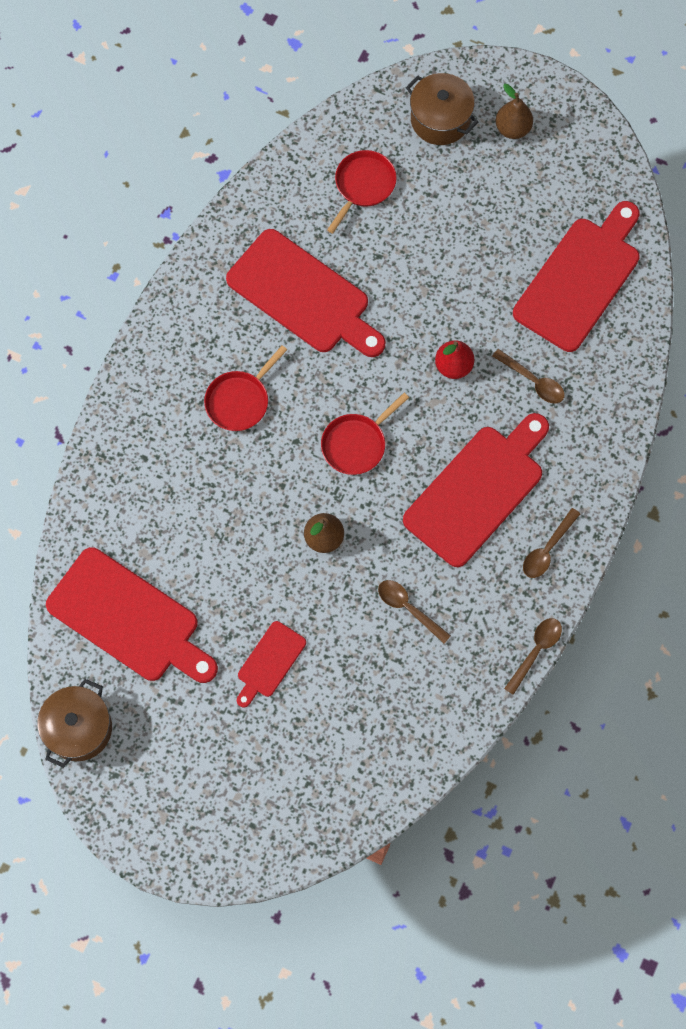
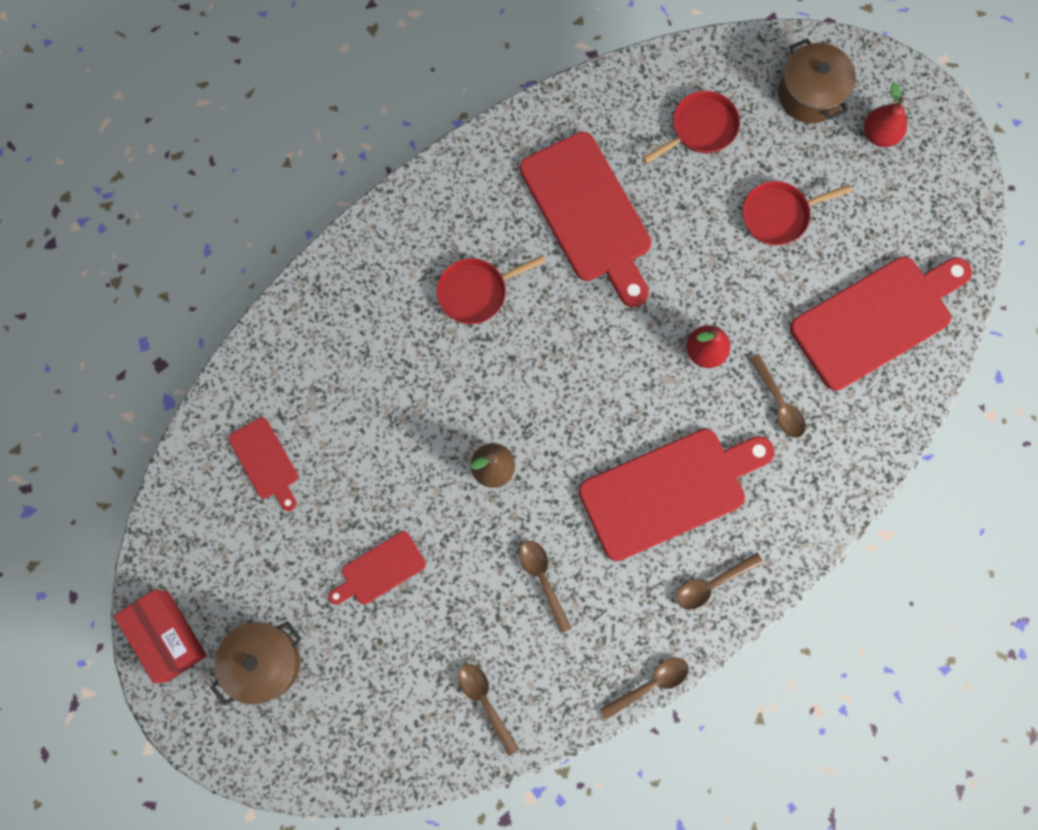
camera: 25 degrees right, 5 degrees up
brown pot [37,679,112,768] -> brown pot moved to [211,621,302,705]
red cutting board [46,547,218,683] -> red cutting board [228,417,298,511], size x0.50
red pan [321,393,409,475] -> red pan moved to [742,181,852,245]
brown pear [496,84,533,139] -> red pear [864,82,907,147]
none -> red box [114,589,207,683]
none -> brown spoon [458,664,520,756]

